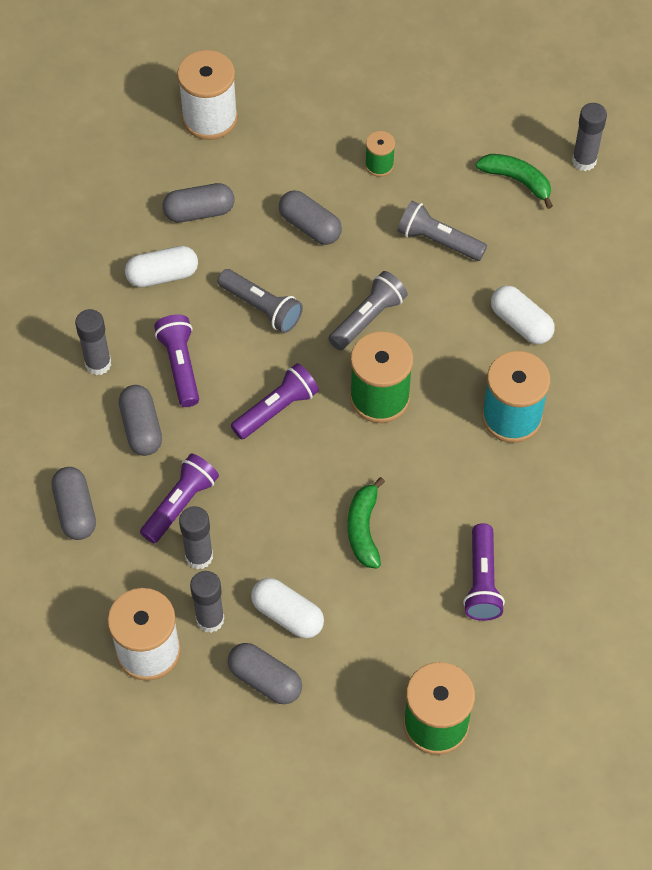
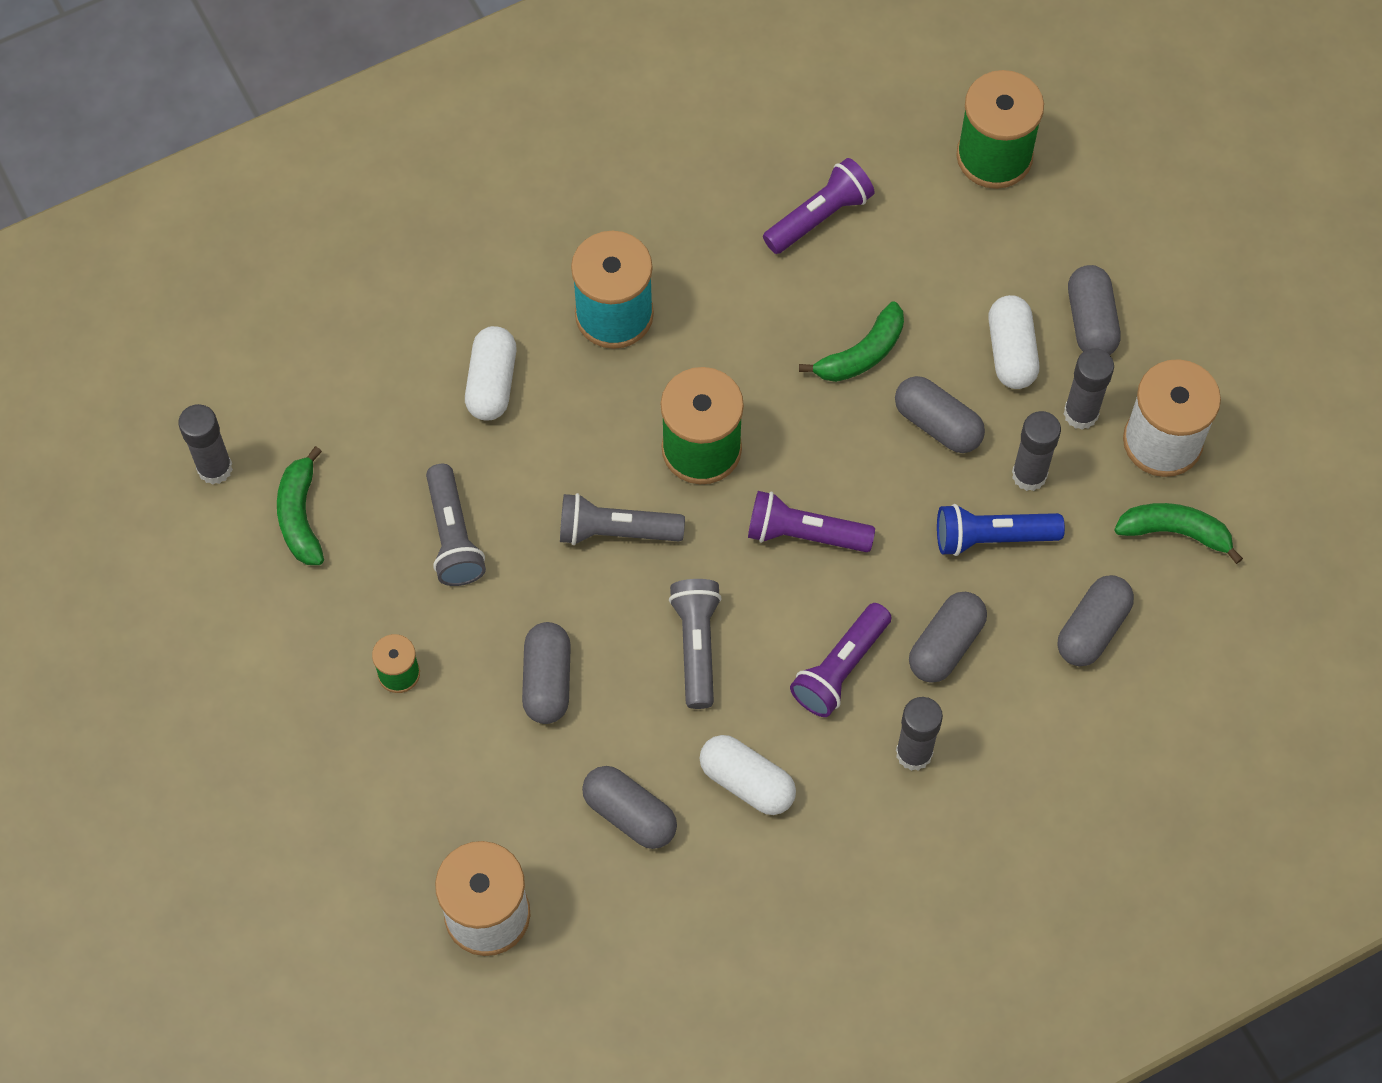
camera: 130 degrees left, 5 degrees up
purple flashlight [140,453,219,544] -> blue flashlight [937,504,1065,556]
none -> grey capsule [895,376,985,453]
none -> green banana [1114,503,1243,564]

